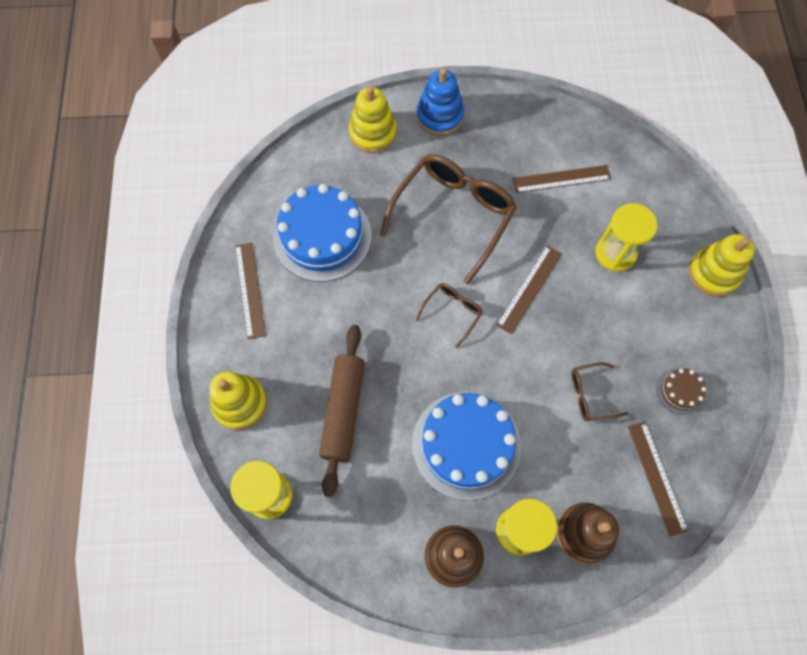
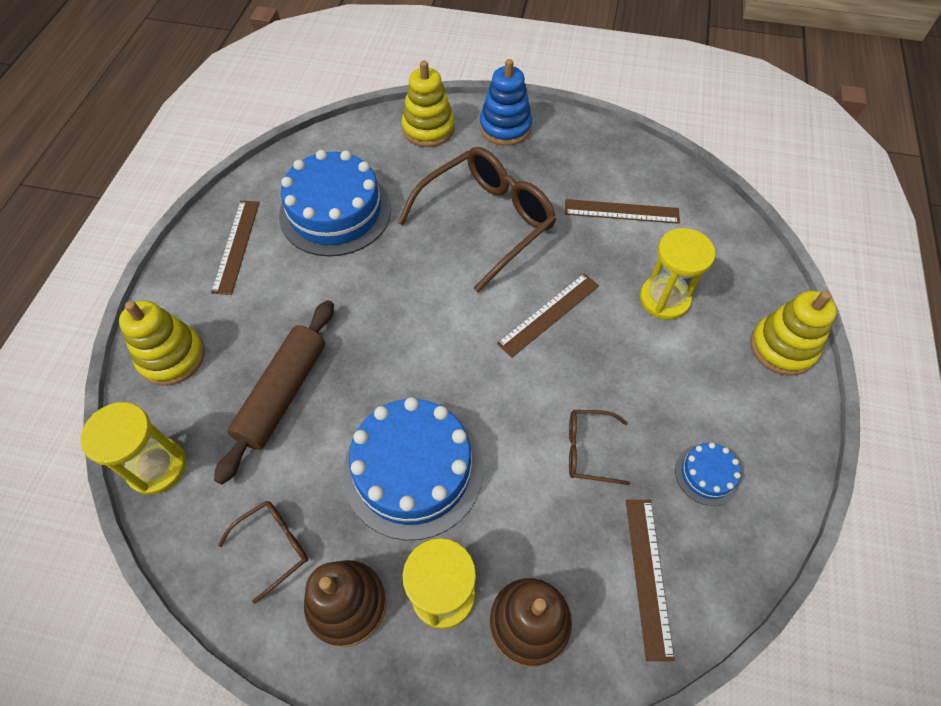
camera: 15 degrees right, 10 degrees down
brown glasses [416,283,483,348] -> brown glasses moved to [218,500,308,604]
brown cake [656,368,707,415] -> blue cake [675,442,741,506]

